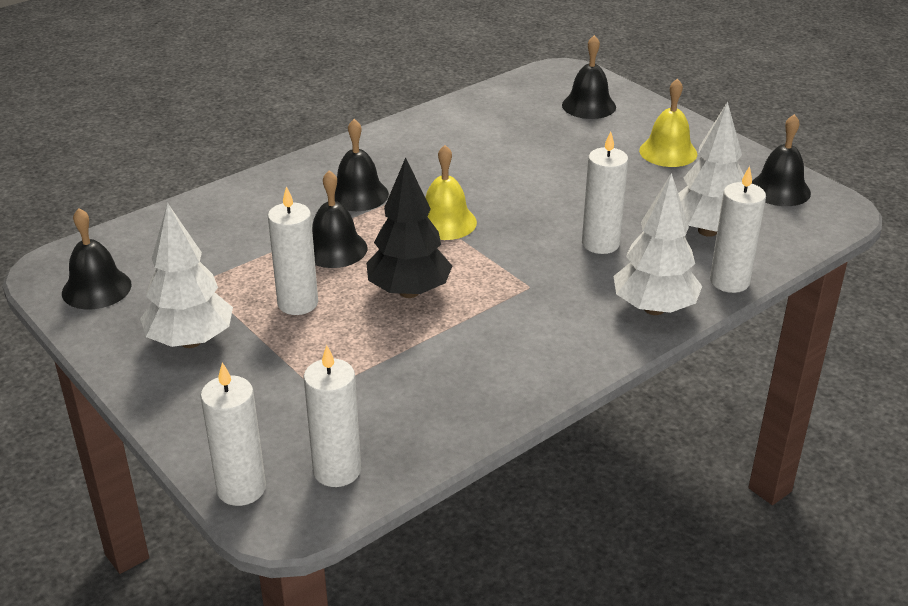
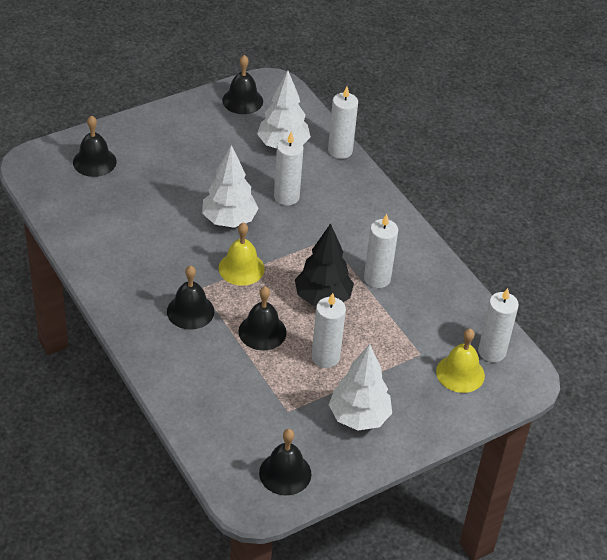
camera: 85 degrees left, 10 degrees up
white candle [200,362,266,506] -> white candle moved to [364,214,398,288]
white tree [614,173,702,315] -> white tree moved to [202,145,259,228]
yellow bell [639,78,697,167] -> yellow bell moved to [436,329,485,393]

